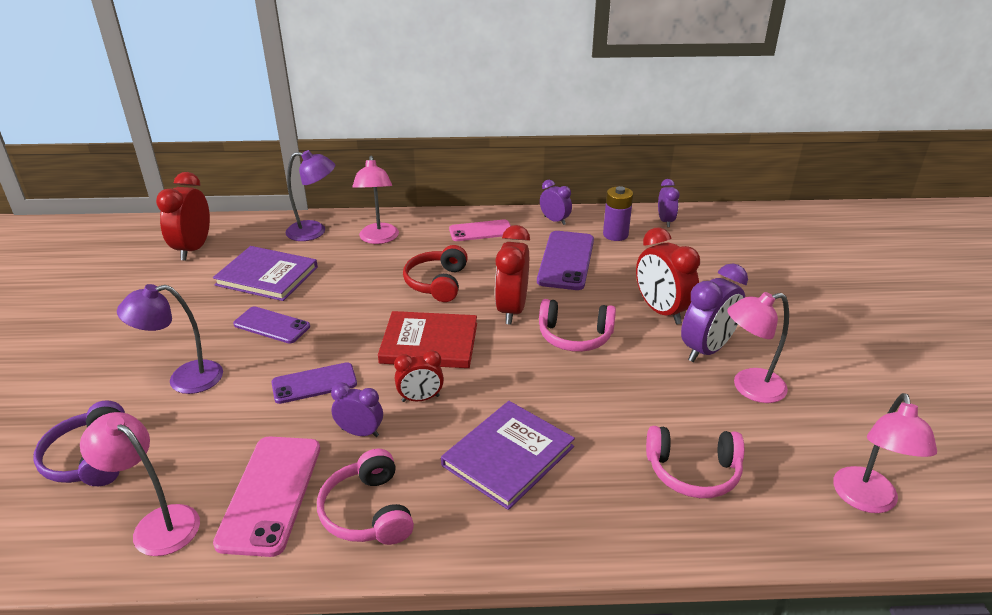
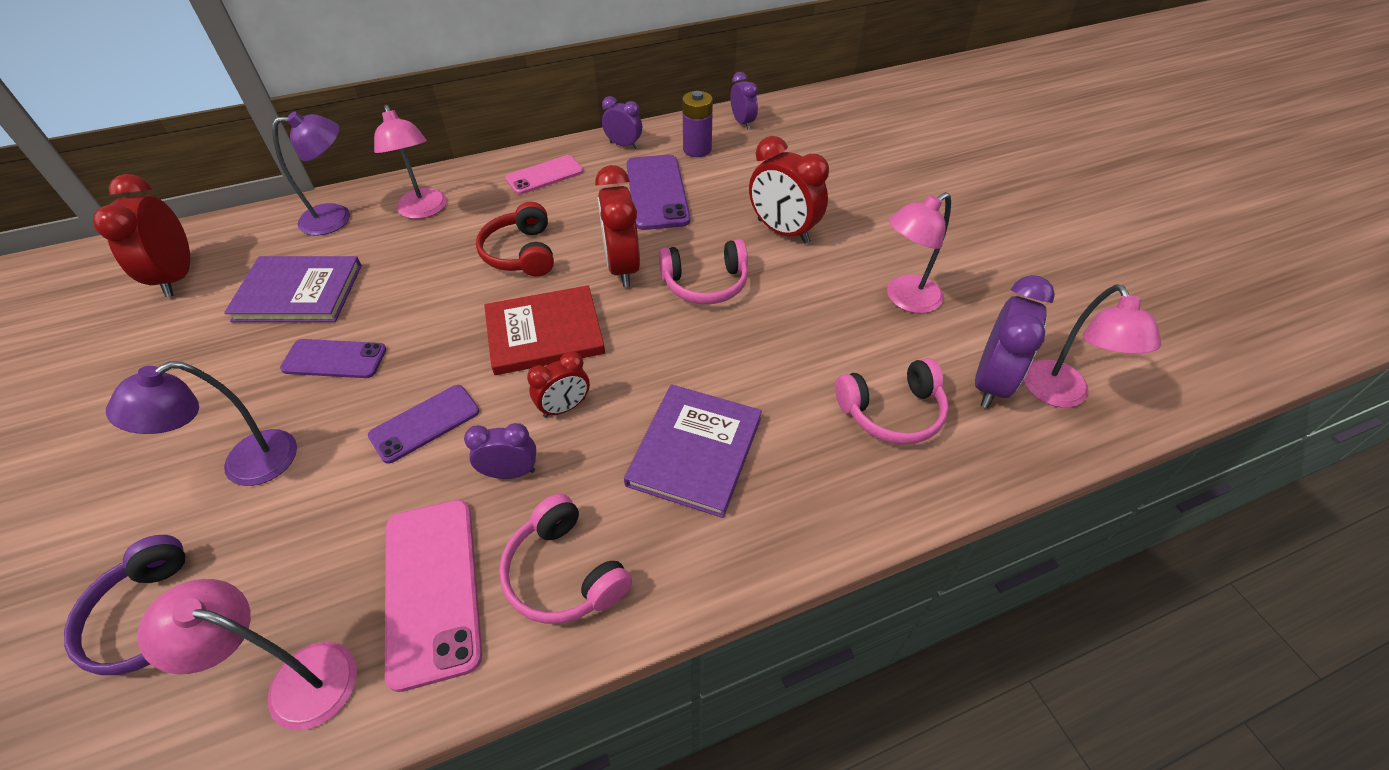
camera: 20 degrees left, 15 degrees up
purple clock [681,263,748,362] -> purple clock moved to [975,275,1055,408]

